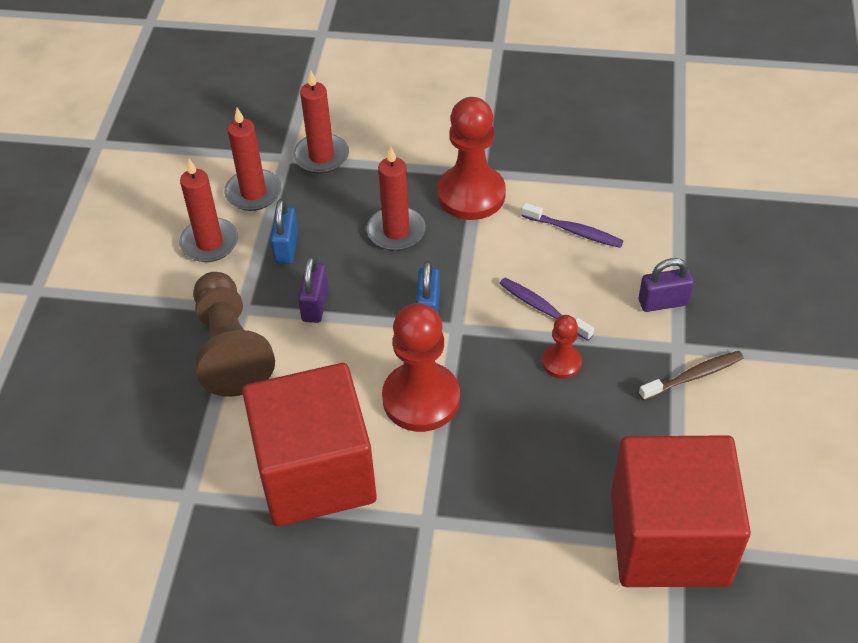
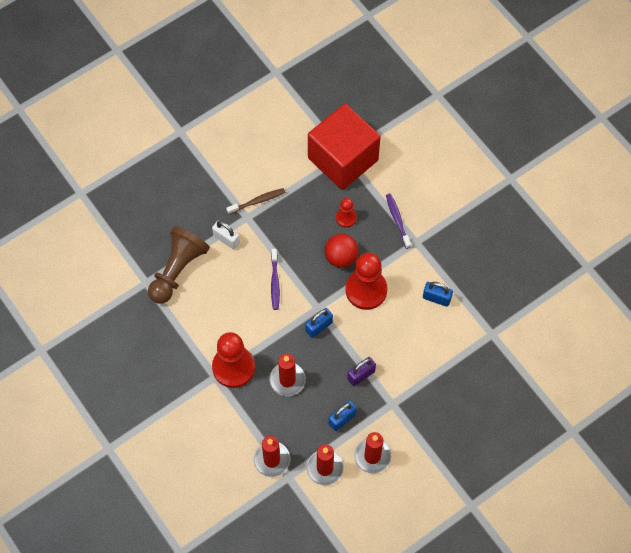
camera: 135 degrees left, 15 degrees up
brown pawn [193,272,275,397] -> brown pawn moved to [148,226,210,304]
red cube [242,363,377,526] -> blue padlock [423,282,453,307]
purple toothbrush [521,203,623,248] -> purple toothbrush moved to [386,194,411,249]
red pawn [542,315,582,379] -> red pawn moved to [336,198,357,228]
purple padlock [639,258,694,312] -> white padlock [212,220,240,250]
brown toothbrush [639,351,744,401] -> brown toothbrush turned 135 degrees clockwise [226,188,285,214]
none -> red ball [325,234,358,268]

